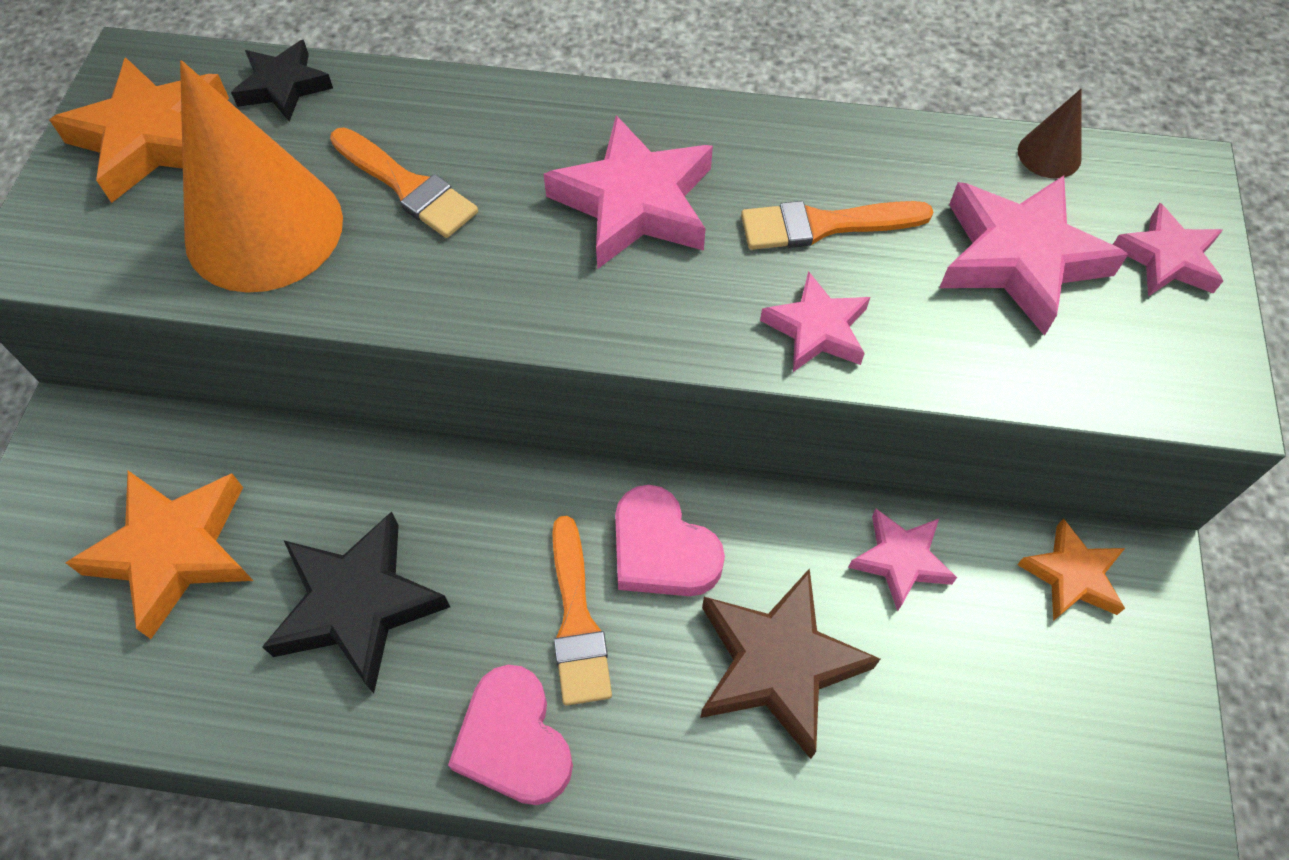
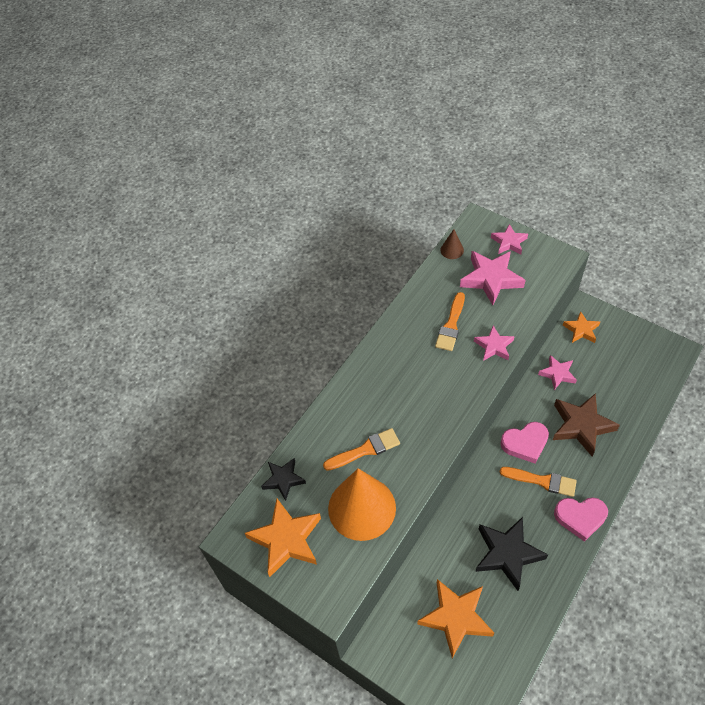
camera: 60 degrees left, 5 degrees down
pink star [543,115,713,269] -> none

